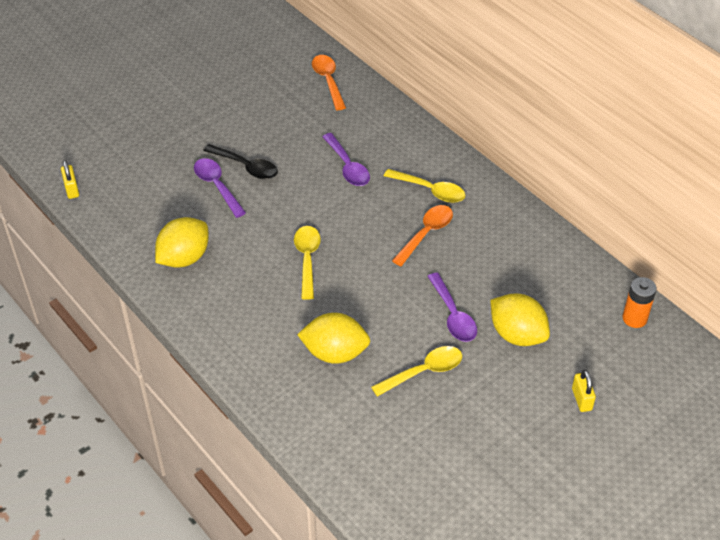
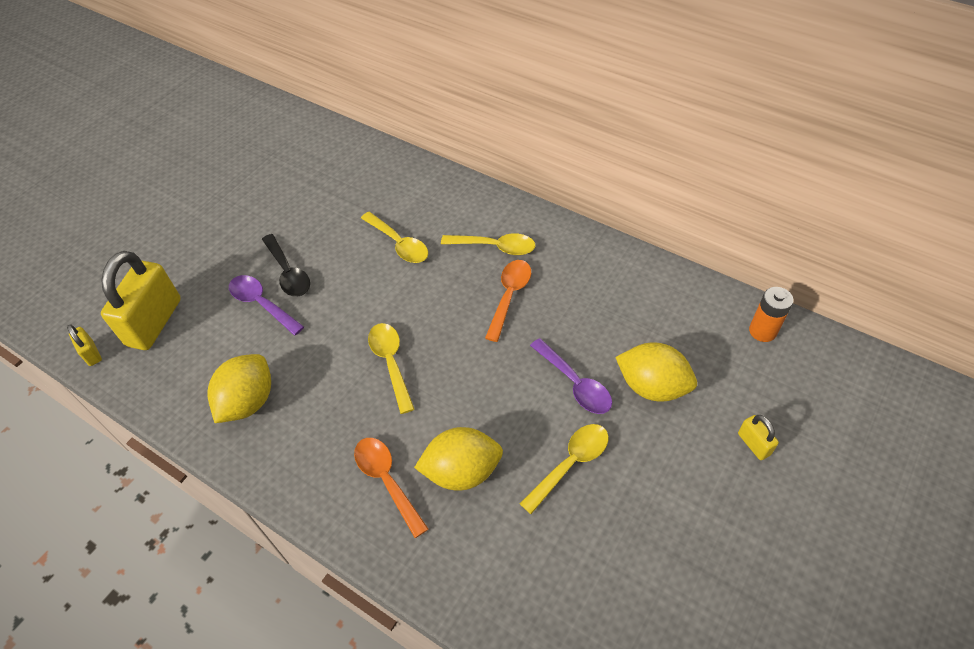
camera: 15 degrees left, 5 degrees up
black spoon [203,144,278,179] -> black spoon turned 45 degrees clockwise [262,234,310,297]
orange spoon [312,55,346,110] -> orange spoon moved to [354,438,428,538]
purple spoon [322,133,370,186] -> yellow spoon [361,212,428,263]
none -> yellow padlock [101,251,181,350]

